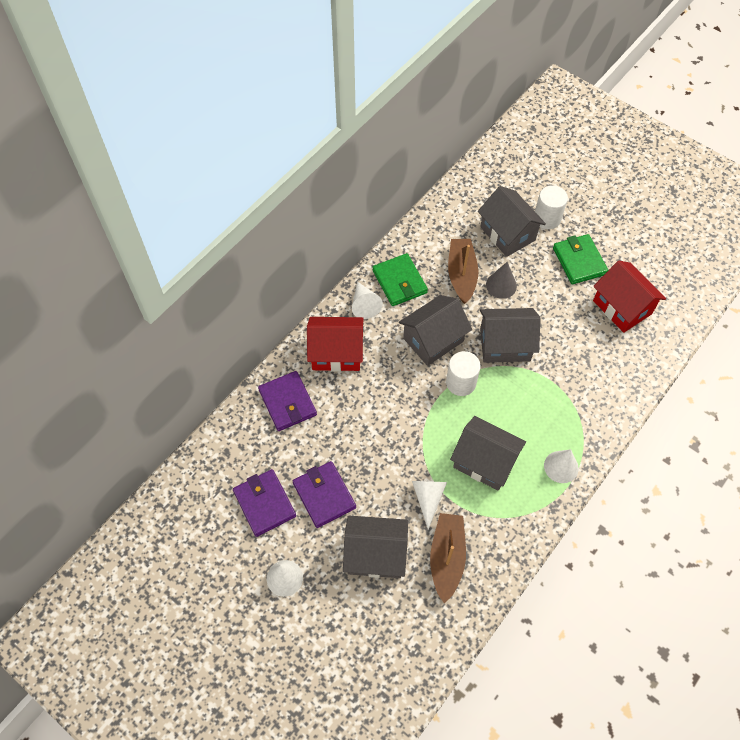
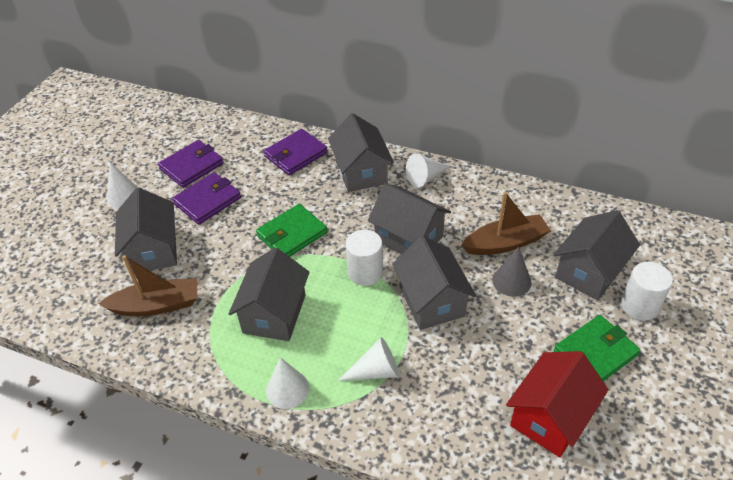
camera: 75 degrees right, 15 degrees down
red house [307,317,364,372] -> grey house [328,113,394,192]
green wallet [373,253,428,306] -> green wallet moved to [256,204,327,257]
white cone [412,481,447,529] -> white cone moved to [338,337,399,381]

